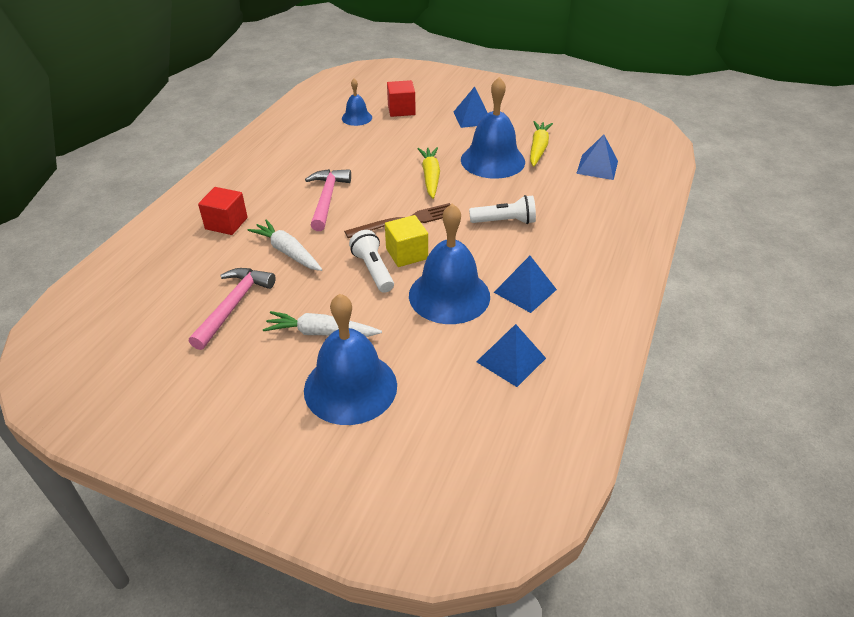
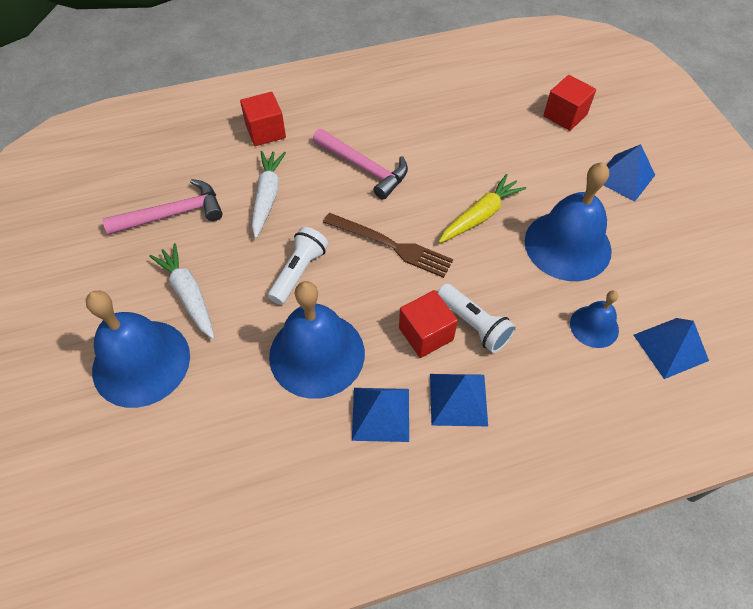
camera: 50 degrees right, 15 degrees up
pink hammer [305,169,351,231] -> pink hammer turned 75 degrees clockwise [313,129,408,200]
blue bell [342,79,372,126] -> blue bell moved to [570,291,619,348]
yellow cube [385,215,428,267] -> none
blue pyramid [476,324,546,387] -> blue pyramid moved to [430,374,488,426]
yellow carrot [530,121,553,167] -> none
none -> red cube [399,290,458,358]

